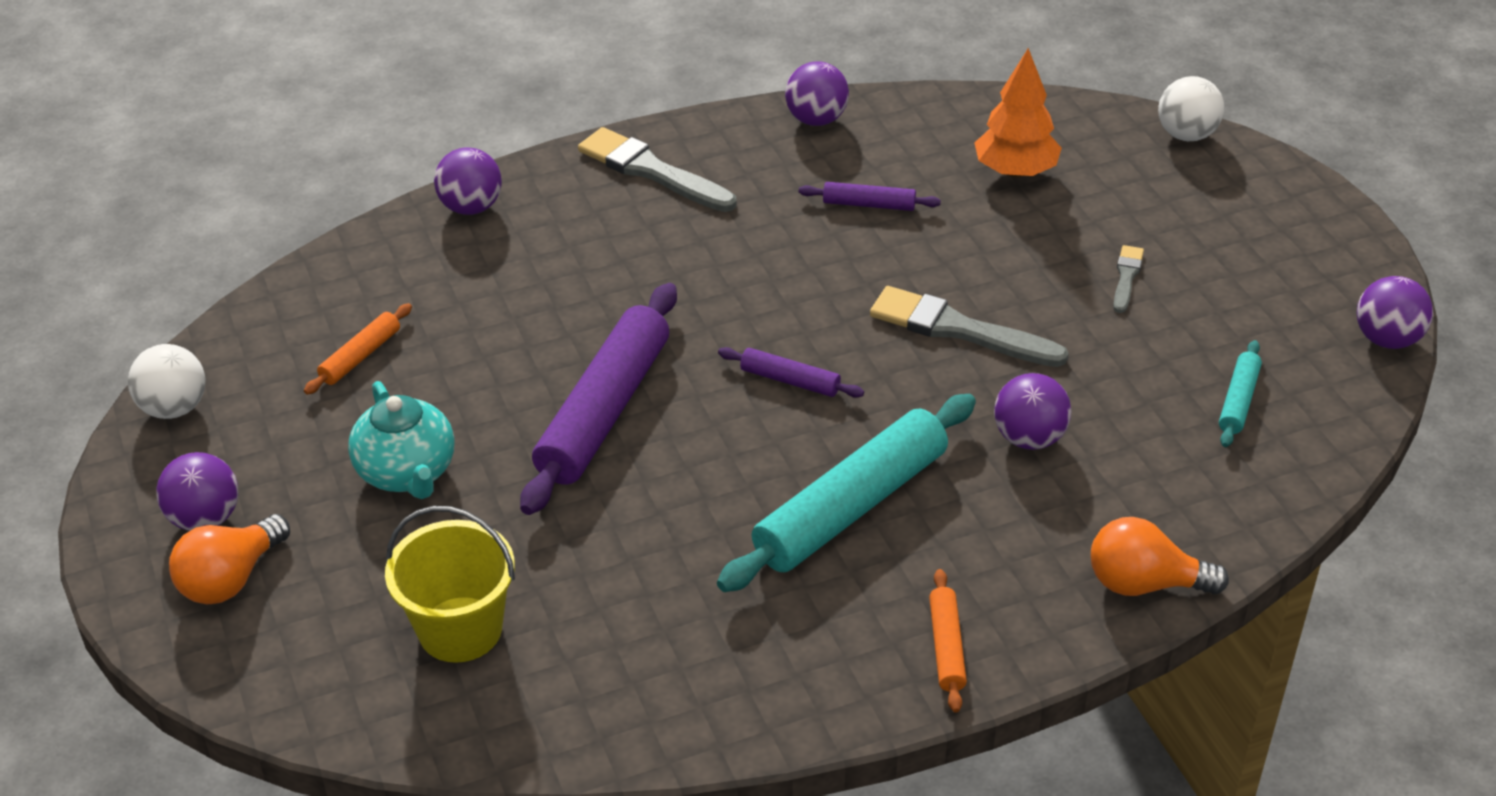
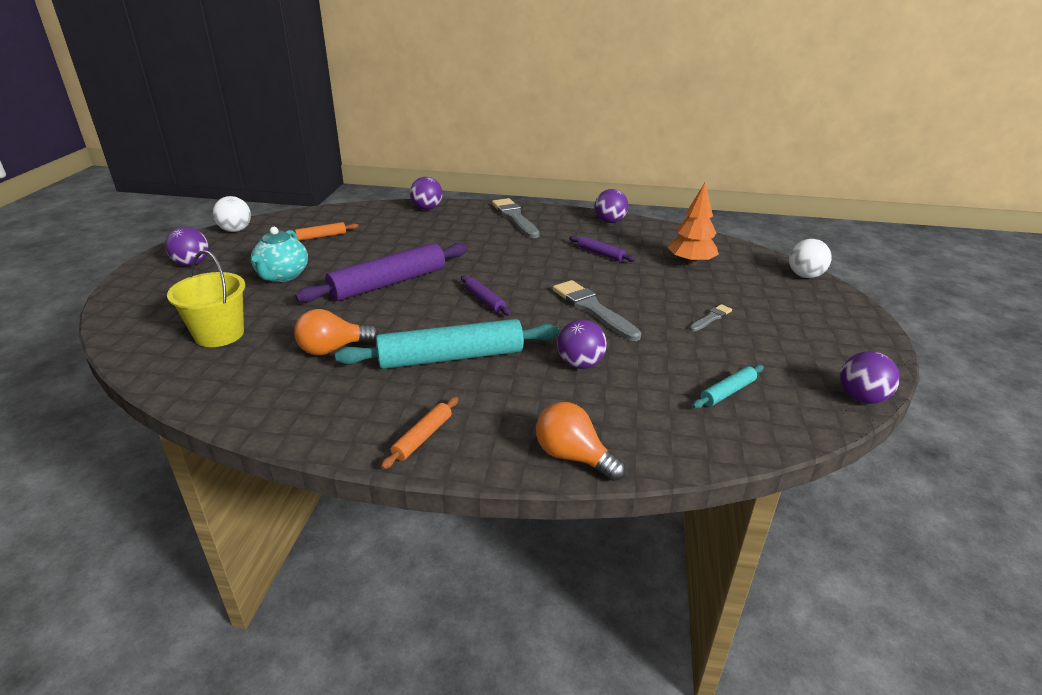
camera: 30 degrees right, 10 degrees down
orange light bulb [169,514,290,604] -> orange light bulb moved to [294,309,379,355]

